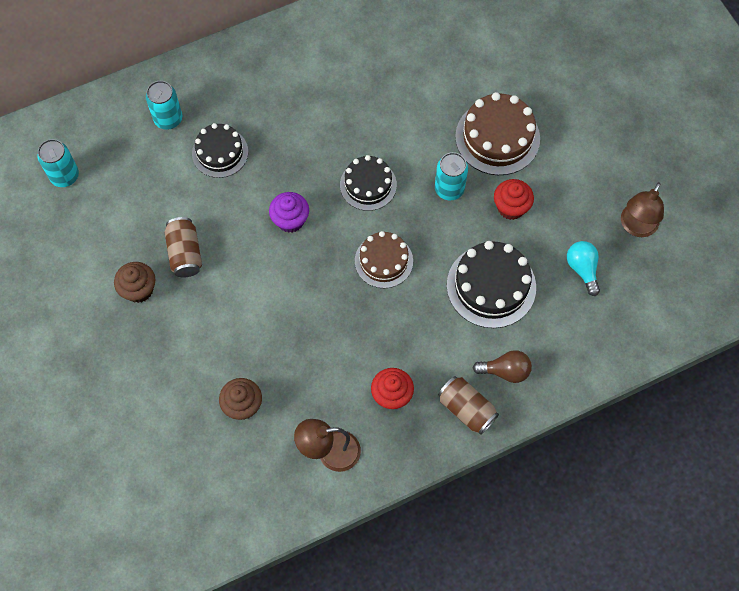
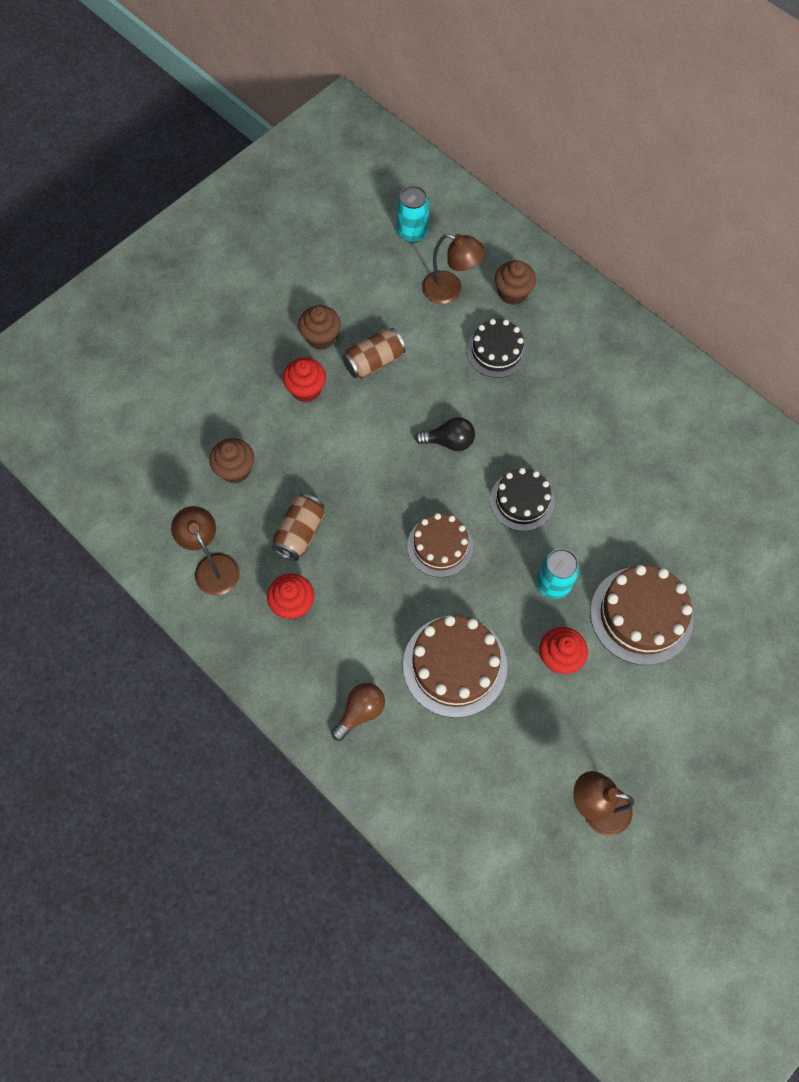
camera: 70 degrees right, 0 degrees up
turquoise can [146,81,182,130] -> brown cupcake [495,260,536,305]
purple cupcake [269,192,309,233] -> black light bulb [415,417,475,451]
brown can [438,376,499,435] -> brown can moved to [272,494,325,561]
black cake [447,241,536,328] -> brown cake [403,616,507,718]
brown light bulb [473,350,532,383] -> brown light bulb turned 120 degrees counterclockwise [331,683,385,741]
turquoise light bulb [567,241,600,296] -> none
none -> red cupcake [283,358,326,402]
none -> brown lamp [422,234,485,304]

